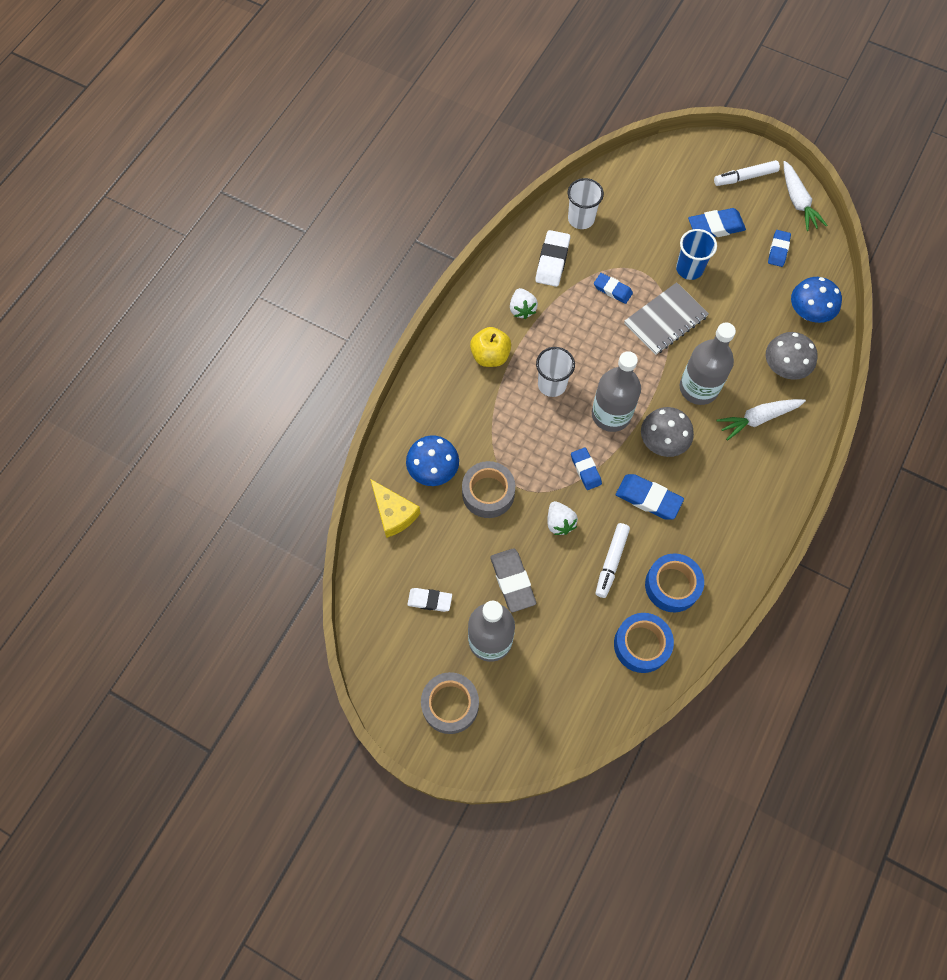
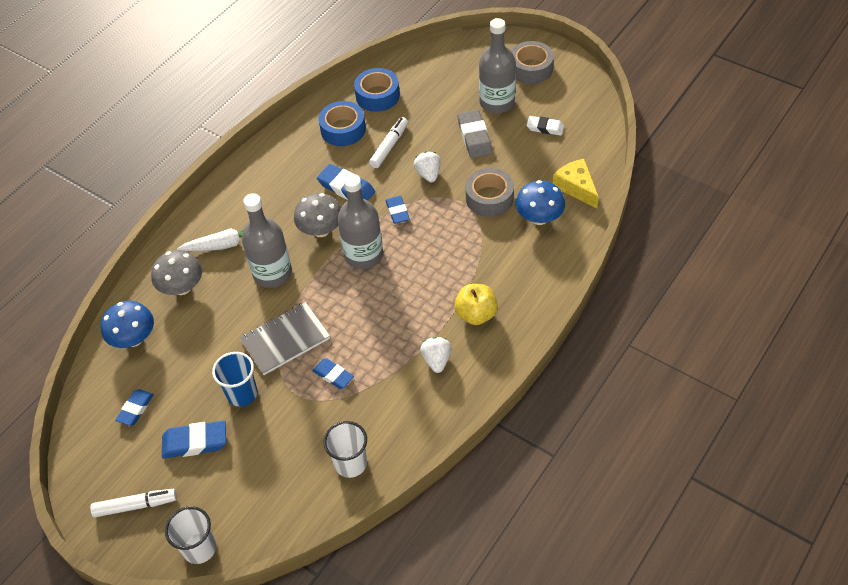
camera: 170 degrees left, 15 degrees down
white eraser [535,230,570,287] -> none
white cup [536,347,575,397] -> white cup moved to [165,506,216,564]
white carrot [784,161,827,231] -> none

